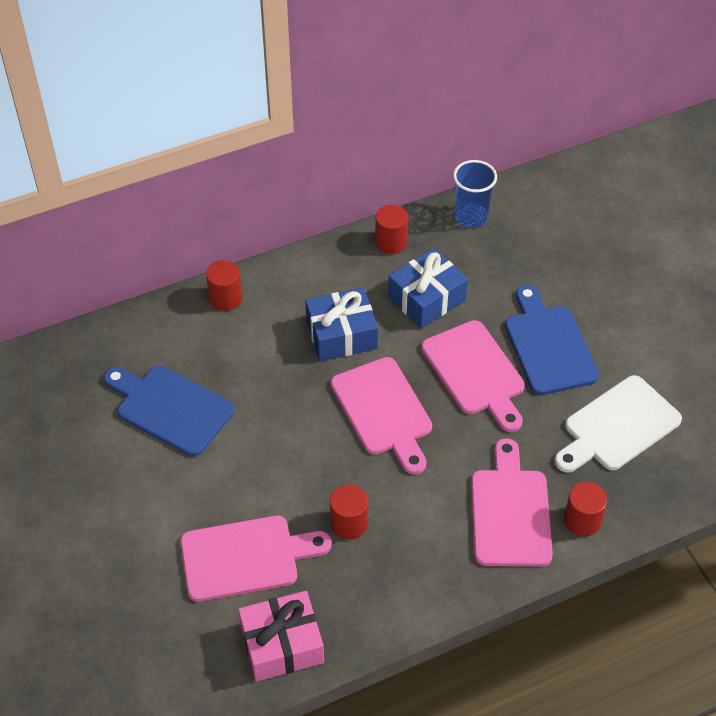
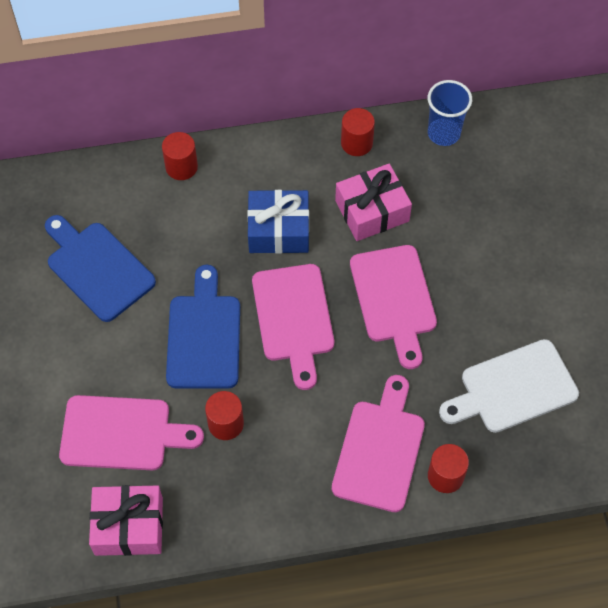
camera: 15 degrees right, 10 degrees up
blue gift [388,248,468,329] -> pink gift [335,164,412,241]
blue cutting board [505,285,599,395] -> blue cutting board moved to [166,265,240,389]

